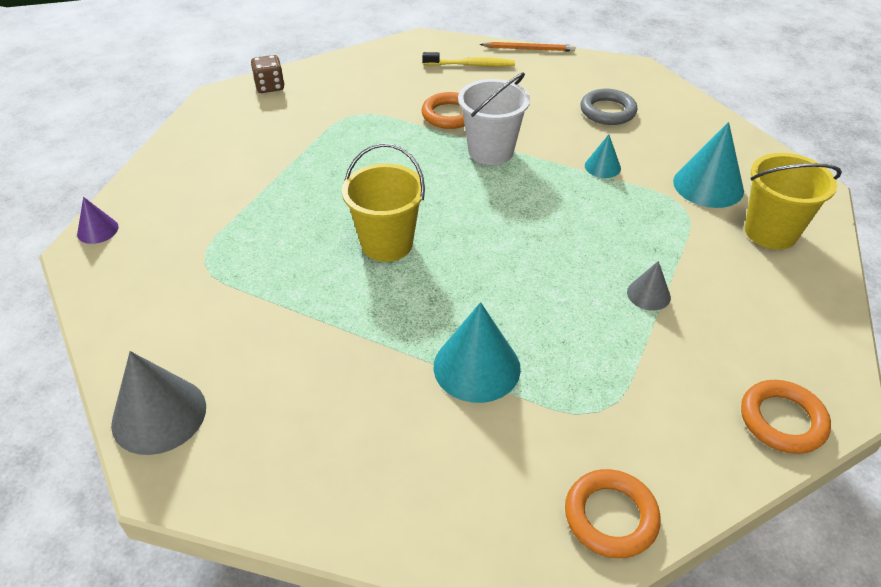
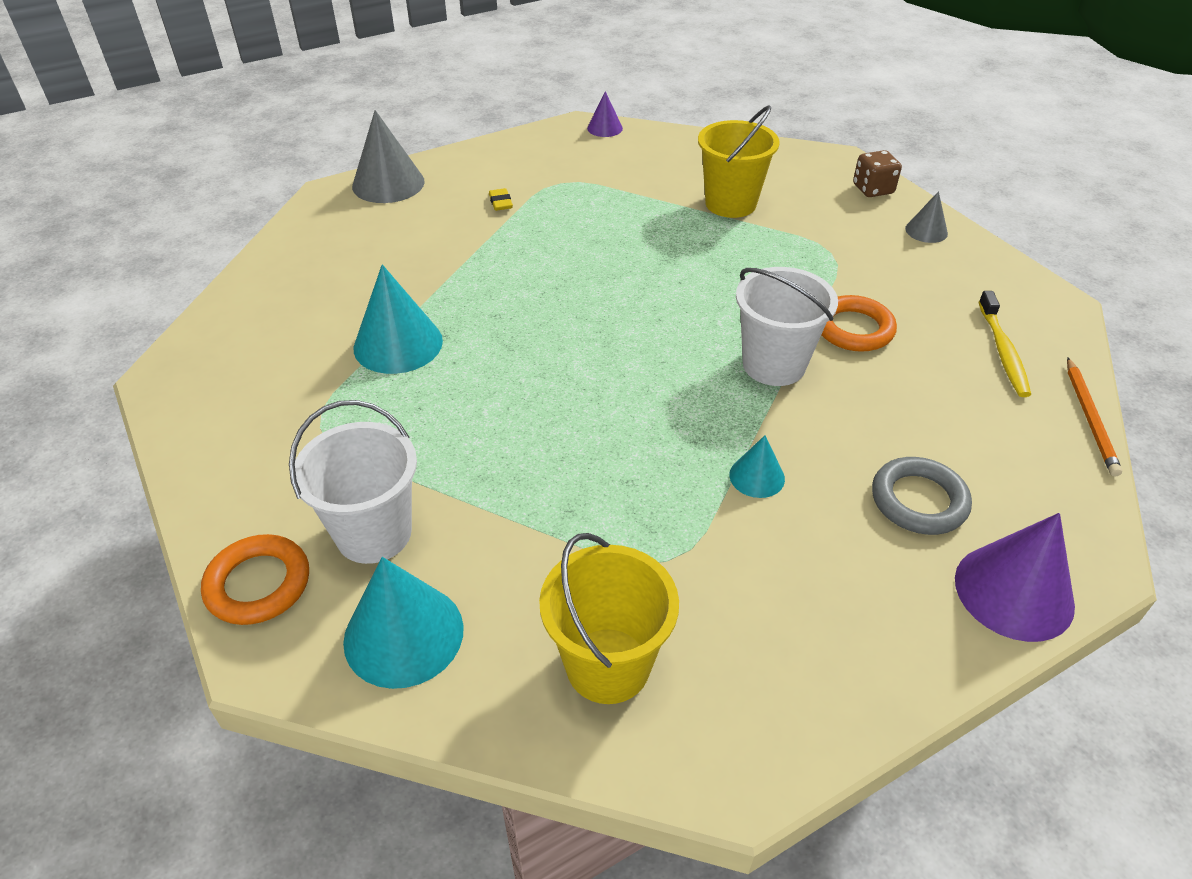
camera: 90 degrees right, 0 degrees up
yellow bucket [342,143,425,262] -> yellow bucket moved to [698,105,780,218]
orange ring [565,469,661,558] -> none
grey cone [627,261,671,311] -> grey cone moved to [905,191,948,243]
turquoise cone [673,122,744,208] -> turquoise cone moved to [343,557,464,689]
none -> white bucket [289,400,417,564]
none -> yellow eraser [489,188,513,211]
none -> purple cone [955,513,1075,642]

